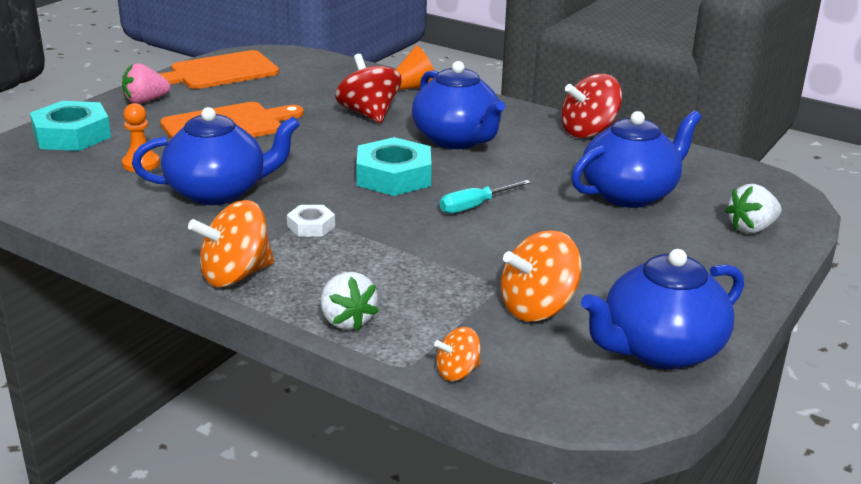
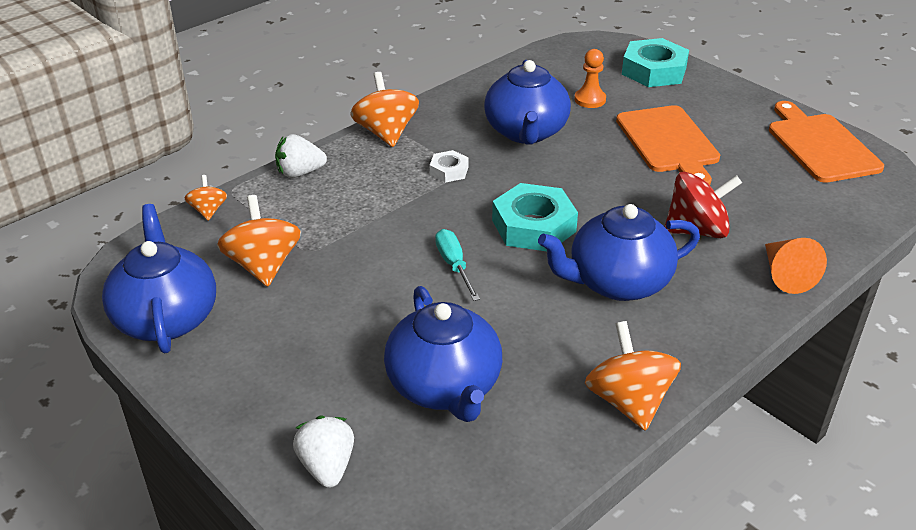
camera: 105 degrees right, 10 degrees up
pink strawberry [122,63,171,104] -> none
red spinning top [561,74,622,138] -> orange spinning top [585,321,681,431]

